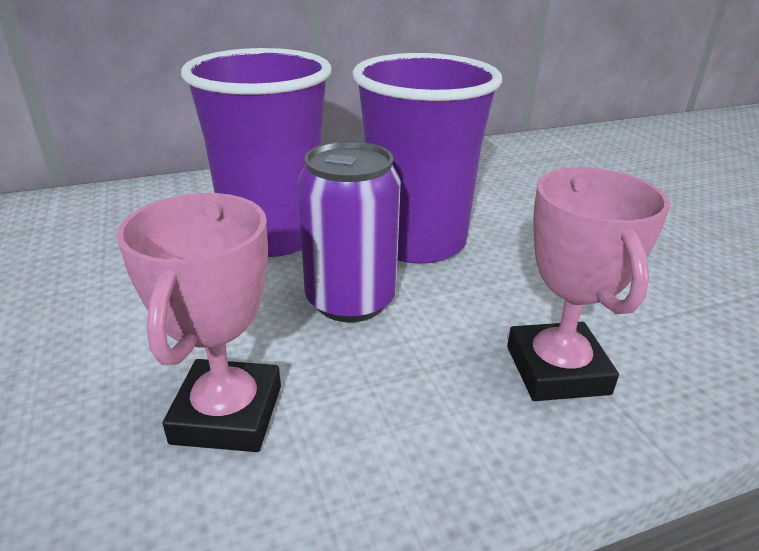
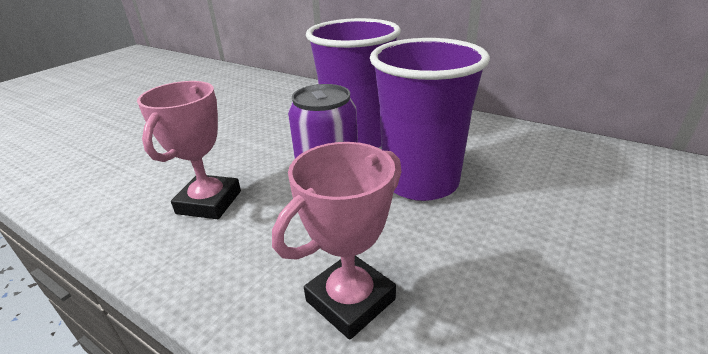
camera: 55 degrees right, 0 degrees up
pink trophy [116,193,281,452] -> pink trophy turned 45 degrees counterclockwise [137,81,241,219]

